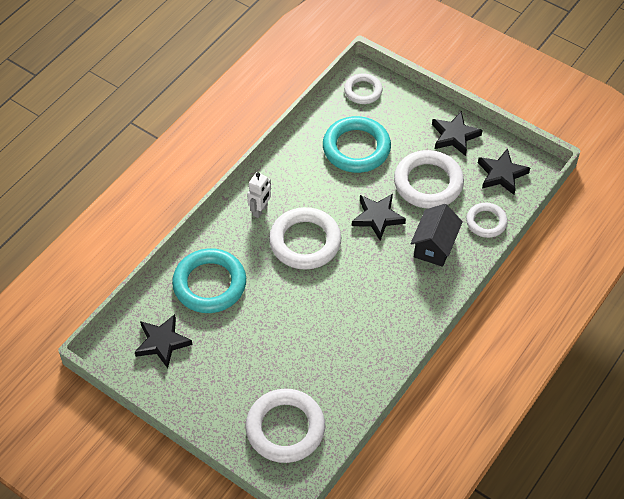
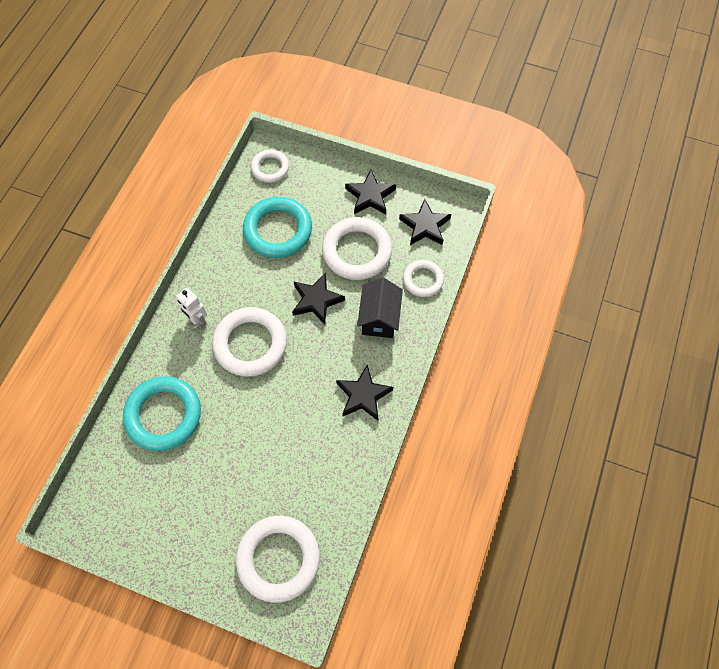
camera: 15 degrees left, 10 degrees up
black star [135,314,192,368] -> black star moved to [336,365,393,421]
white robot [247,172,271,218] -> white robot turned 120 degrees clockwise [176,288,207,328]

